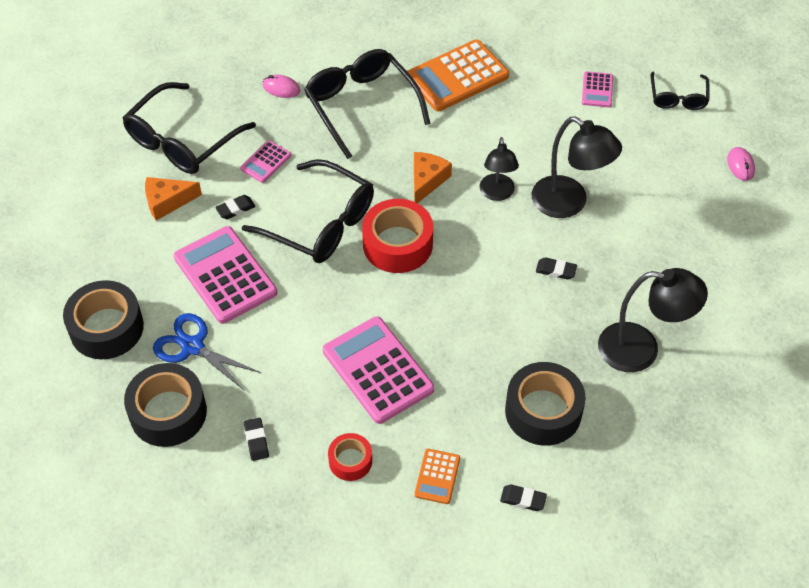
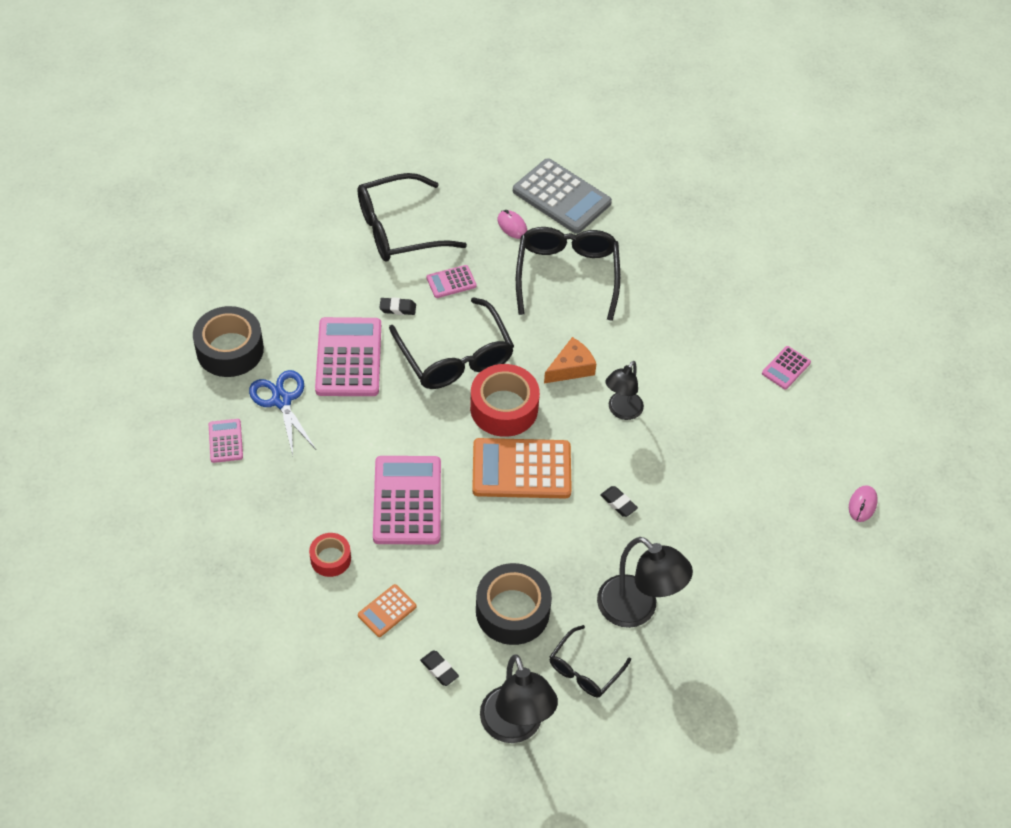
camera: 30 degrees right, 0 degrees up
black tape [124,363,207,447] -> pink calculator [209,419,243,463]
orange cheese [145,177,202,220] -> none
black eraser [244,418,269,461] -> none
orange calculator [407,39,509,111] -> orange calculator moved to [472,438,572,499]
black lamp [532,116,622,218] -> black lamp moved to [480,655,558,743]
black glasses [651,72,710,110] -> black glasses moved to [549,625,631,697]
none -> grey calculator [513,158,612,234]

